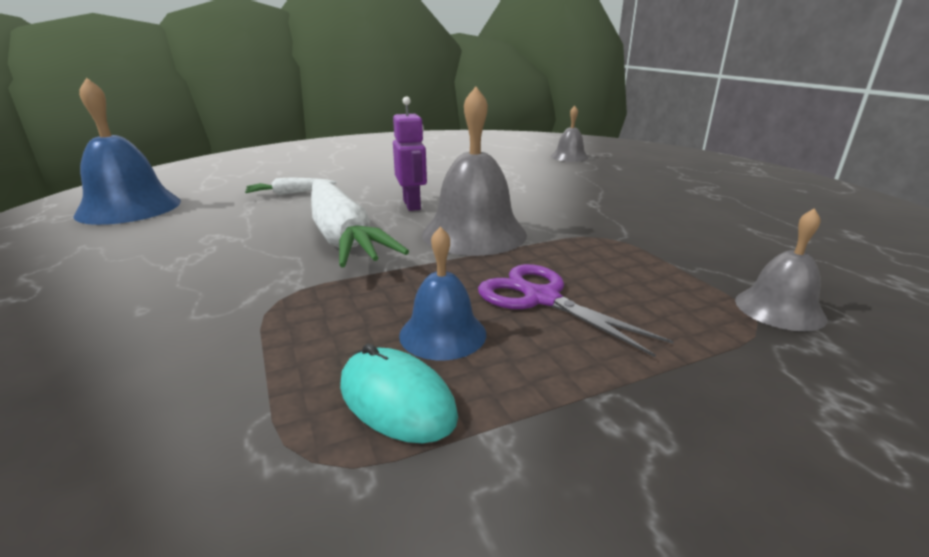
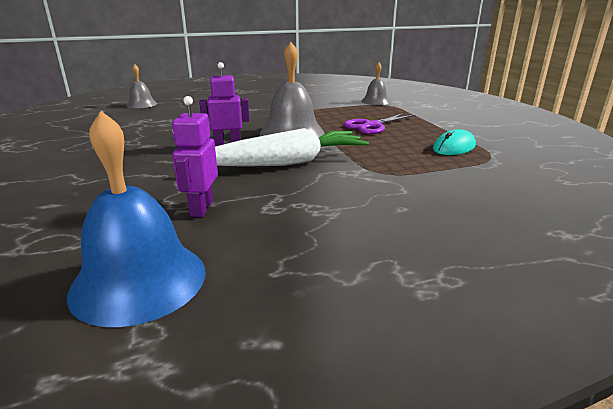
camera: 85 degrees left, 0 degrees up
white carrot [245,177,336,195] -> none
blue bell [399,226,486,360] -> none
none -> purple robot [172,96,218,217]

